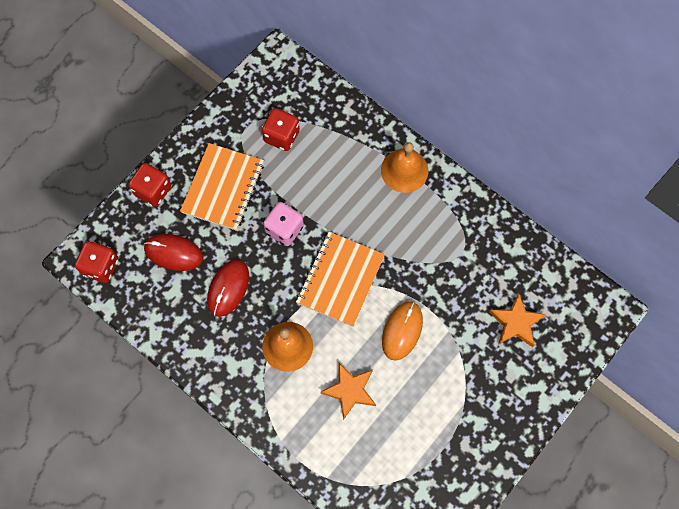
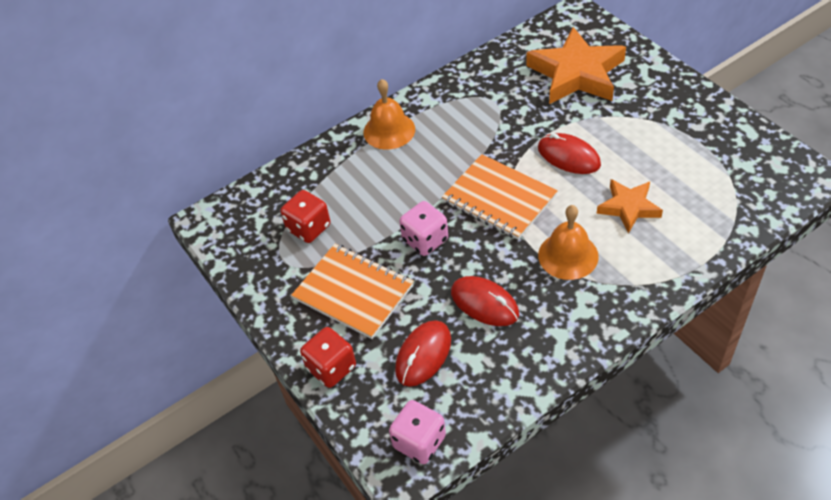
camera: 70 degrees left, 20 degrees down
red dice [75,241,119,283] -> pink dice [389,400,446,464]
orange mouse [382,301,423,361] -> red mouse [538,133,601,174]
orange star [489,293,546,347] -> orange star [526,27,626,104], size x1.78

